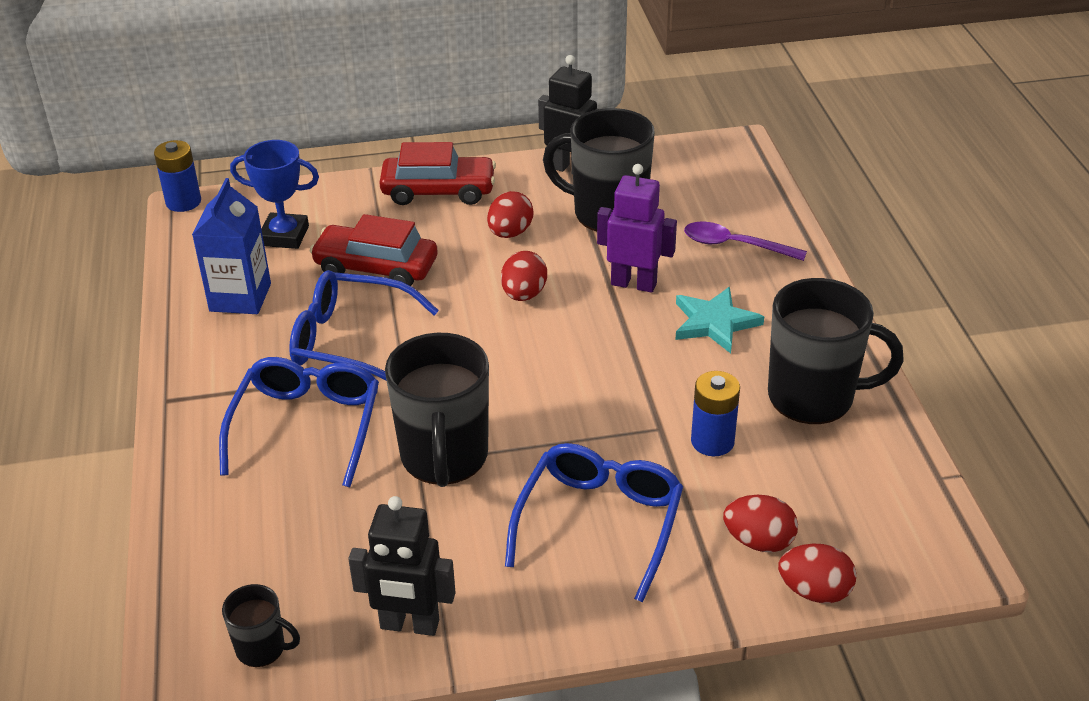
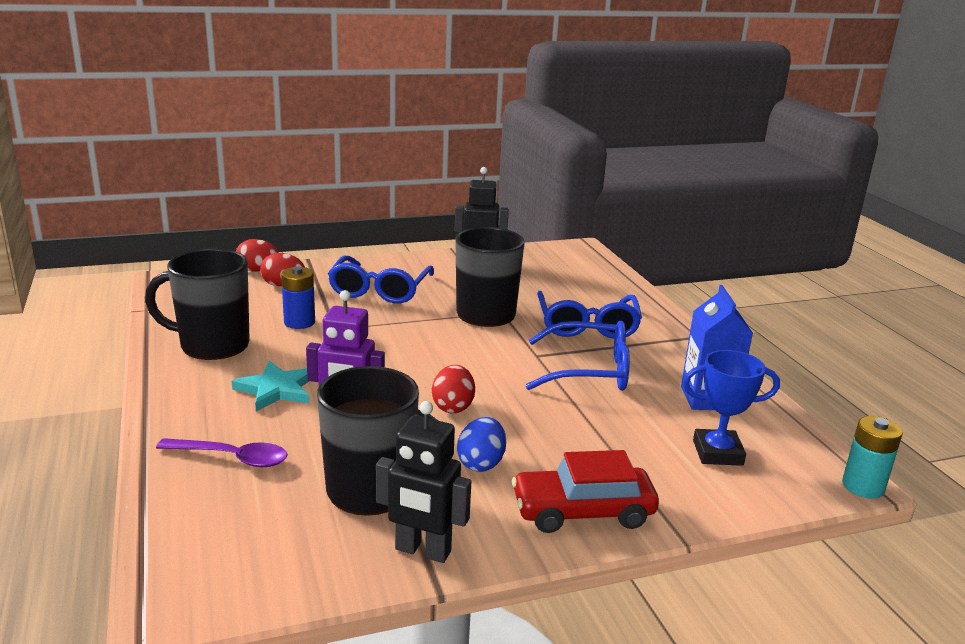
camera: 170 degrees right, 15 degrees down
blue battery [154,140,201,212] -> turquoise battery [842,416,903,499]
black mug [222,584,300,667] -> none
red car [310,214,438,286] -> none
red egg [487,191,533,238] -> blue egg [457,417,506,472]

